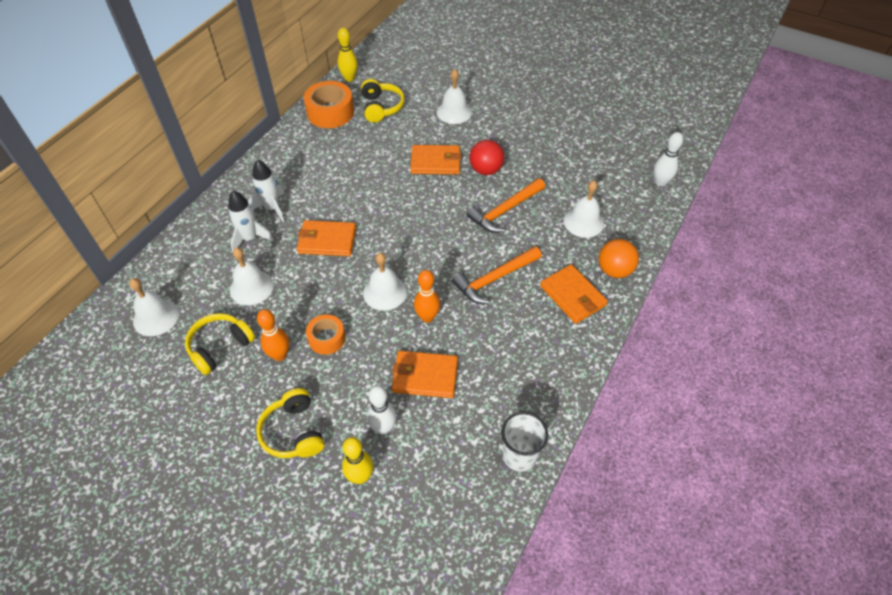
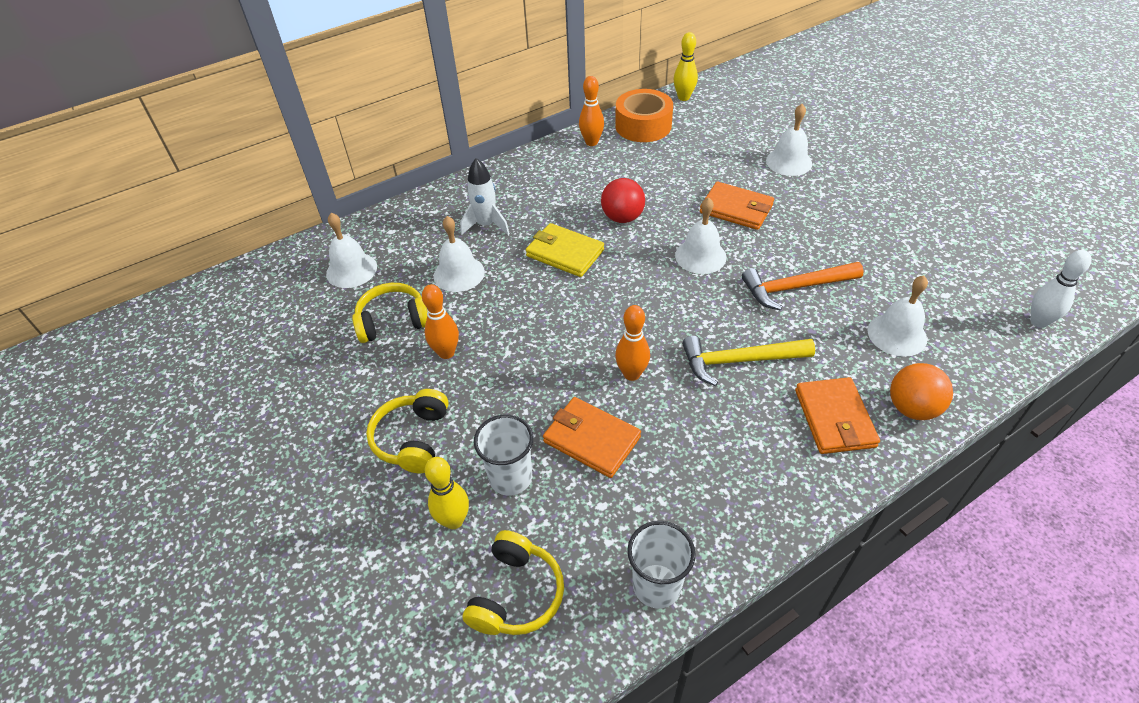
camera: 30 degrees right, 5 degrees down
white rocket [248,159,285,222] -> none
orange wallet [297,220,356,256] -> yellow wallet [526,223,604,277]
orange tape [306,315,346,355] -> none
yellow headphones [361,79,405,123] -> yellow headphones moved to [463,530,564,635]
white bell [363,253,407,311] -> white bell moved to [675,197,727,274]
white bowling pin [367,386,397,435] -> white cup [474,414,533,496]
orange hammer [452,246,542,304] -> yellow hammer [682,336,815,386]
red ball [470,140,504,175] -> red ball moved to [601,178,645,223]
none -> orange bowling pin [579,76,604,146]

